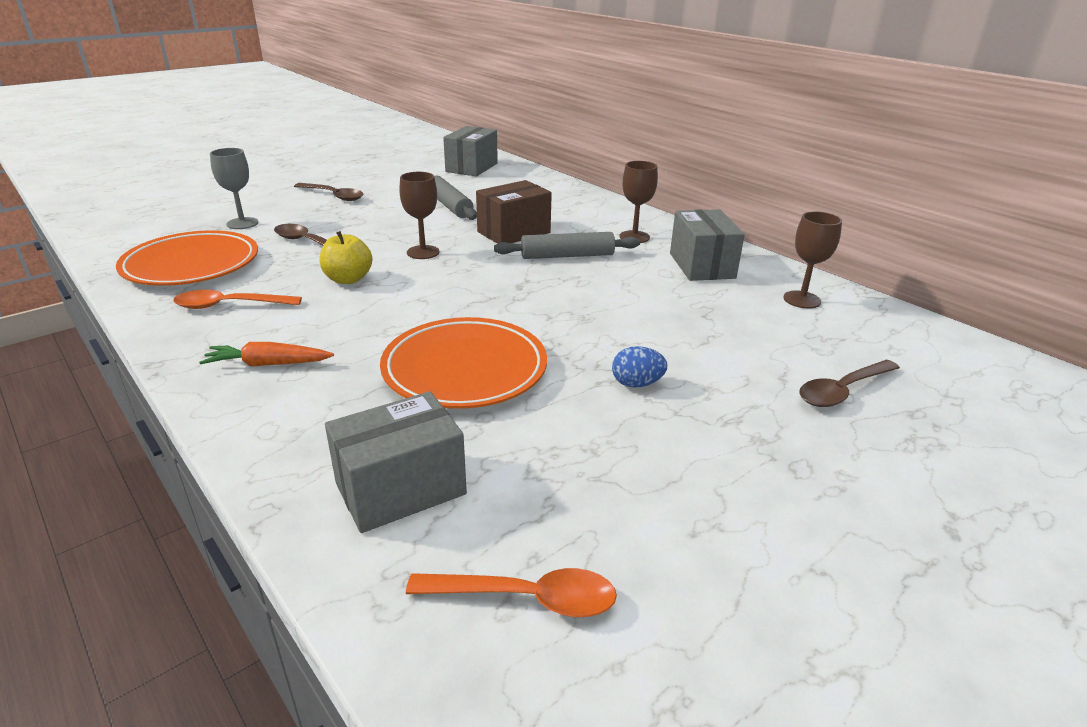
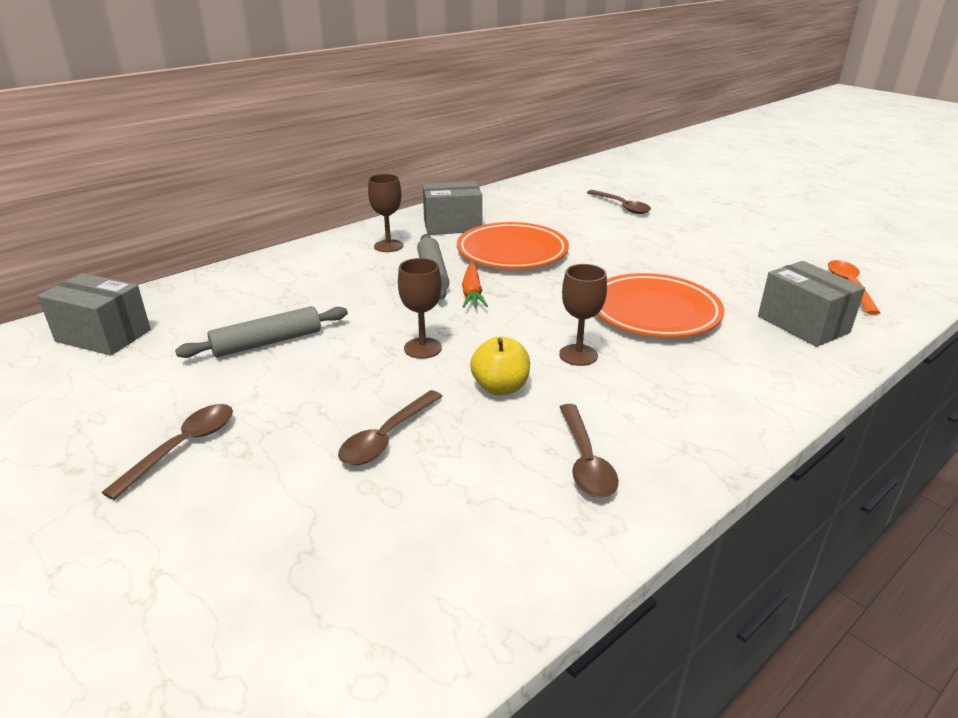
camera: 90 degrees left, 0 degrees up
orange plate [116,230,258,286] -> orange plate moved to [457,222,569,269]
orange spoon [173,290,302,309] -> brown spoon [560,404,619,498]
orange carrot [199,342,334,366] -> orange carrot moved to [462,263,488,308]
grey goblet [210,148,258,229] -> none
brown box [476,180,552,244] -> none
blue egg [612,346,667,388] -> none
brown goblet [783,211,842,308] -> brown goblet moved to [559,264,607,366]

